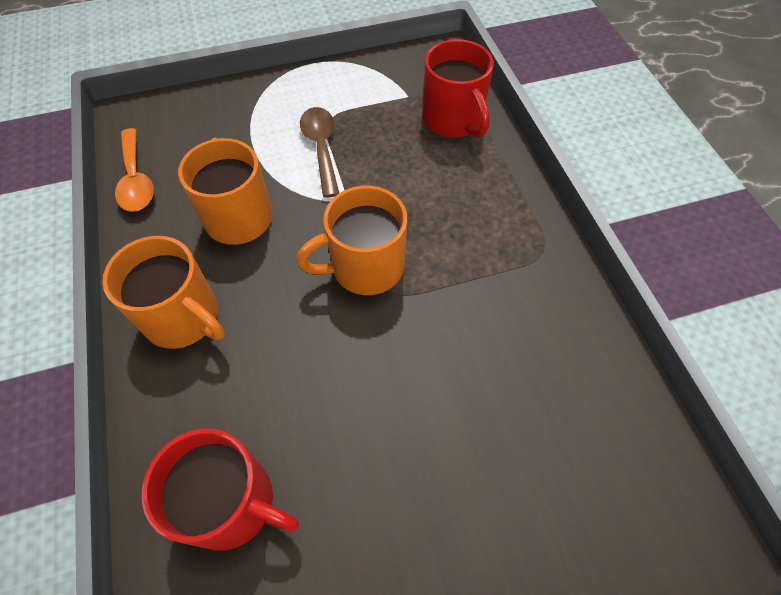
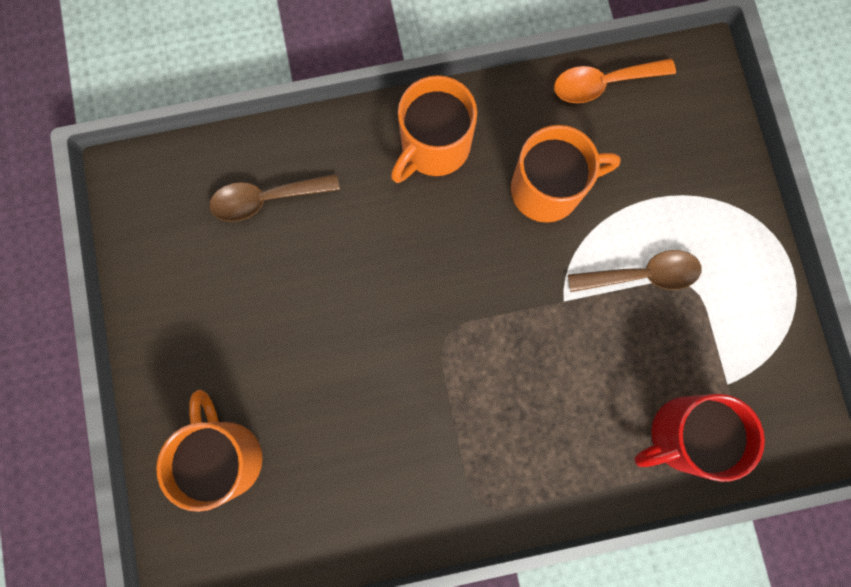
camera: 95 degrees right, 20 degrees up
red mug [142,429,299,551] -> brown spoon [209,174,340,222]
orange mug [296,186,407,295] -> orange mug moved to [156,390,262,512]

